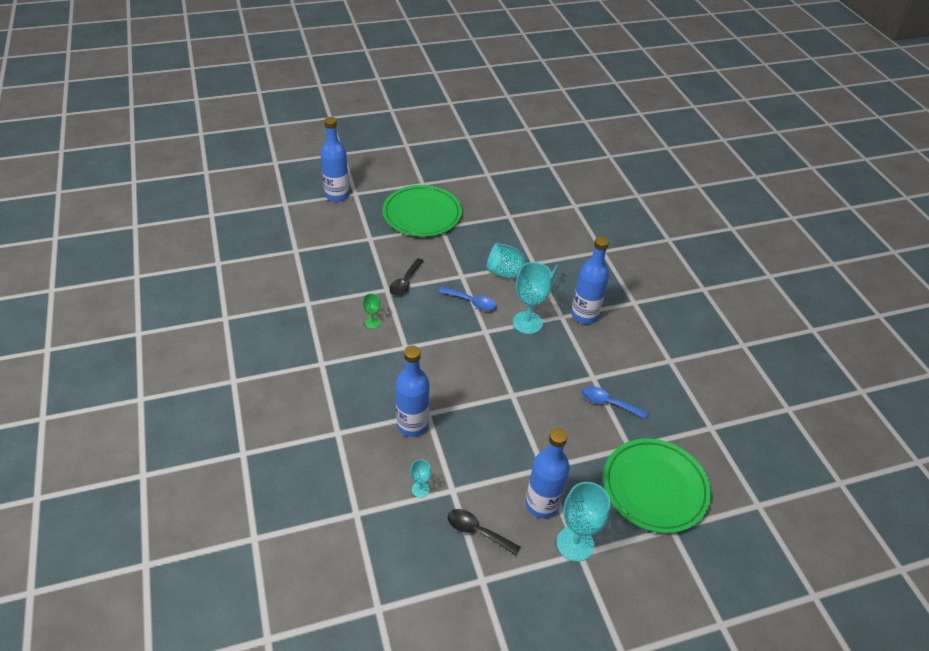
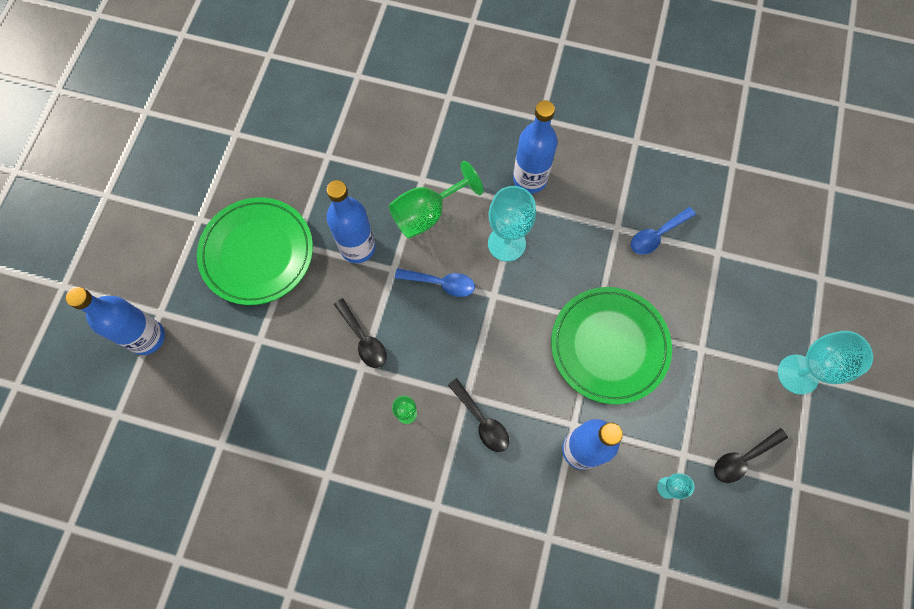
camera: 55 degrees left, 25 degrees up
blue spoon [439,287,497,311] -> blue spoon turned 45 degrees clockwise [395,268,475,297]
turquoise goblet [486,243,559,288] -> green goblet [389,161,483,238]
blue bottle [526,428,570,518] -> blue bottle moved to [326,180,376,263]
green plate [603,439,711,533] -> green plate moved to [551,287,672,404]
none -> black spoon [448,378,509,452]

